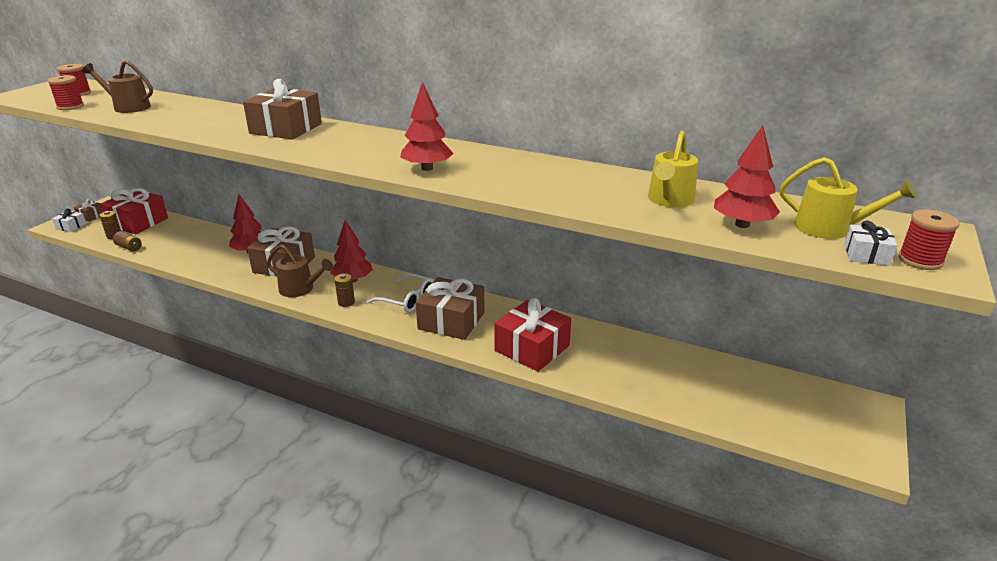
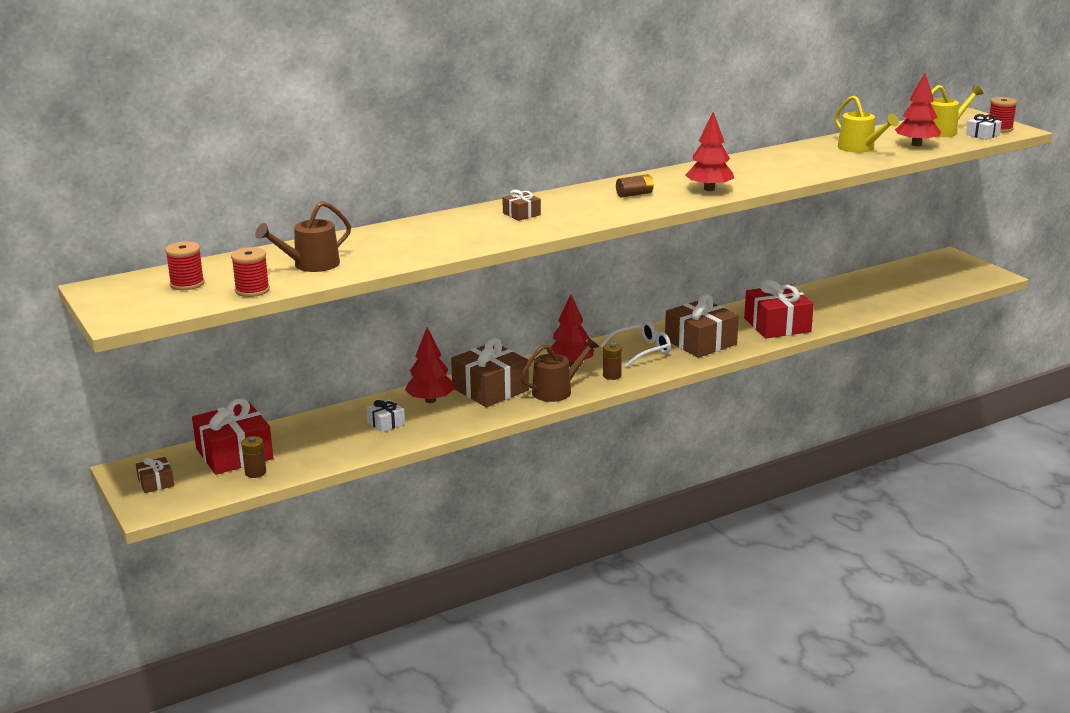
camera: 55 degrees left, 5 degrees down
white gift [52,209,86,232] -> white gift moved to [366,399,405,432]
brown battery [113,231,142,252] -> brown battery moved to [616,174,653,198]
brown gift [243,79,322,139] -> brown gift [502,190,541,221], size x0.48

